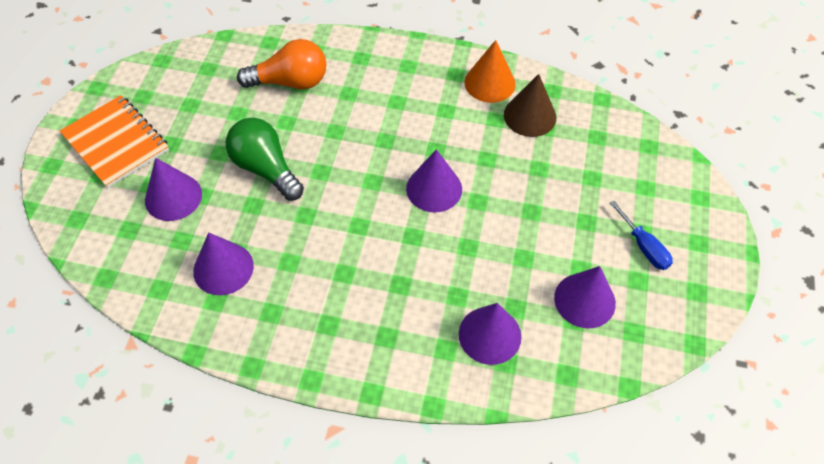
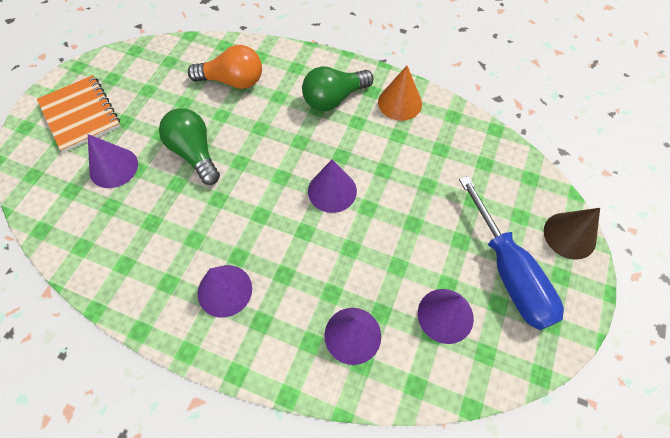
camera: 10 degrees right, 5 degrees up
purple cone [193,232,254,295] -> purple cone moved to [198,265,252,318]
brown cone [504,74,556,137] -> brown cone moved to [544,208,600,260]
blue screwdriver [610,201,673,270] -> blue screwdriver [459,176,564,330], size x2.11
none -> green light bulb [302,66,374,111]

